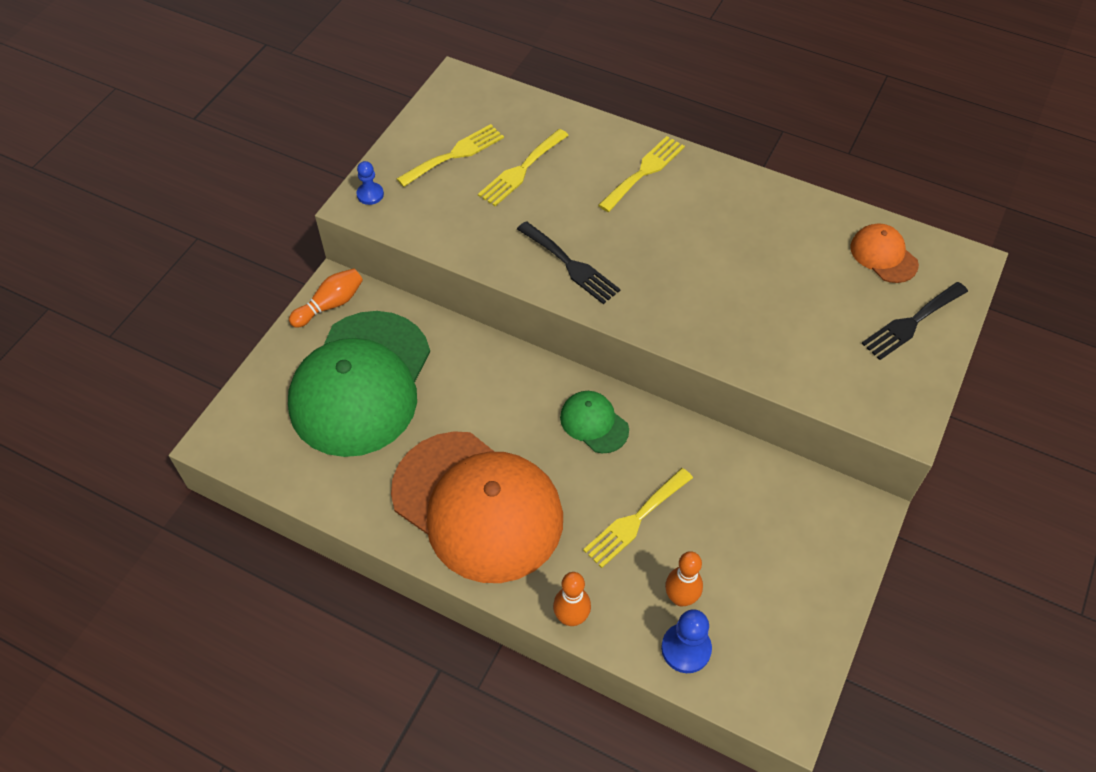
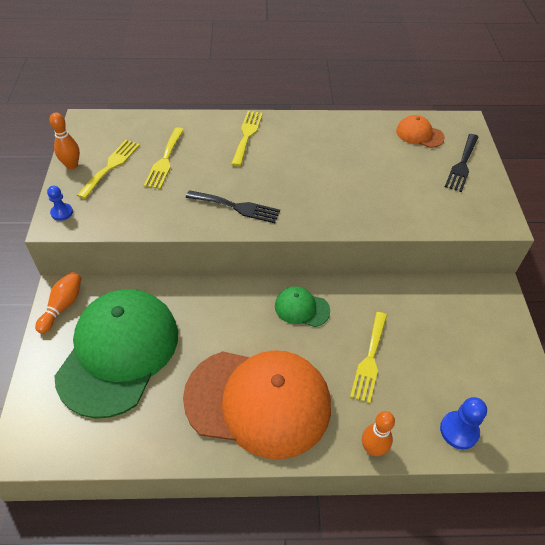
camera: 30 degrees left, 5 degrees down
green cap [288,311,430,457] -> green cap turned 150 degrees counterclockwise [54,289,178,419]
orange bowling pin [665,551,703,606] -> orange bowling pin moved to [49,112,80,169]

